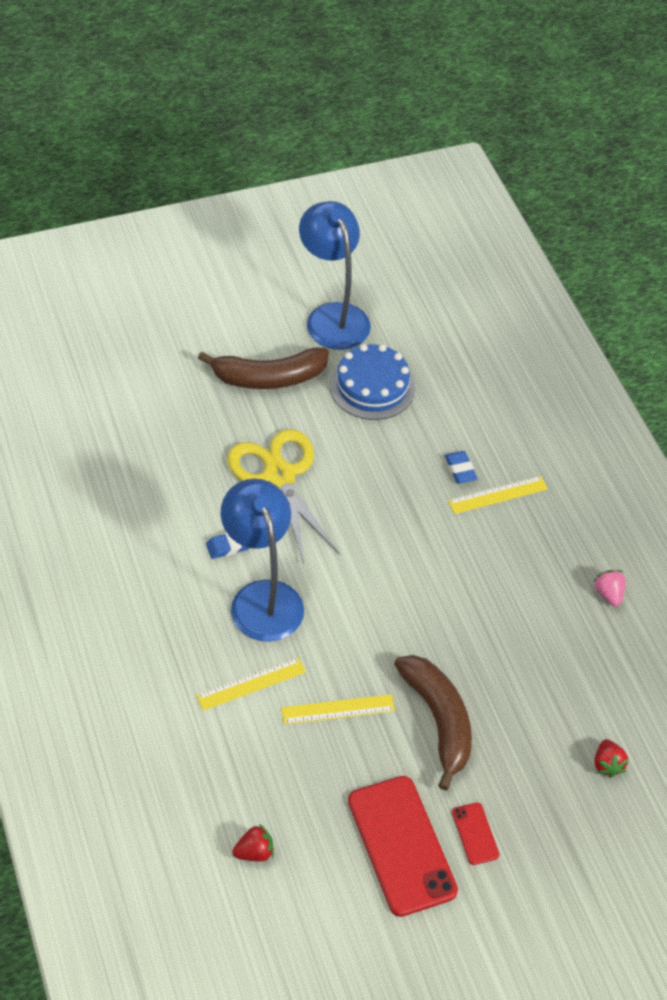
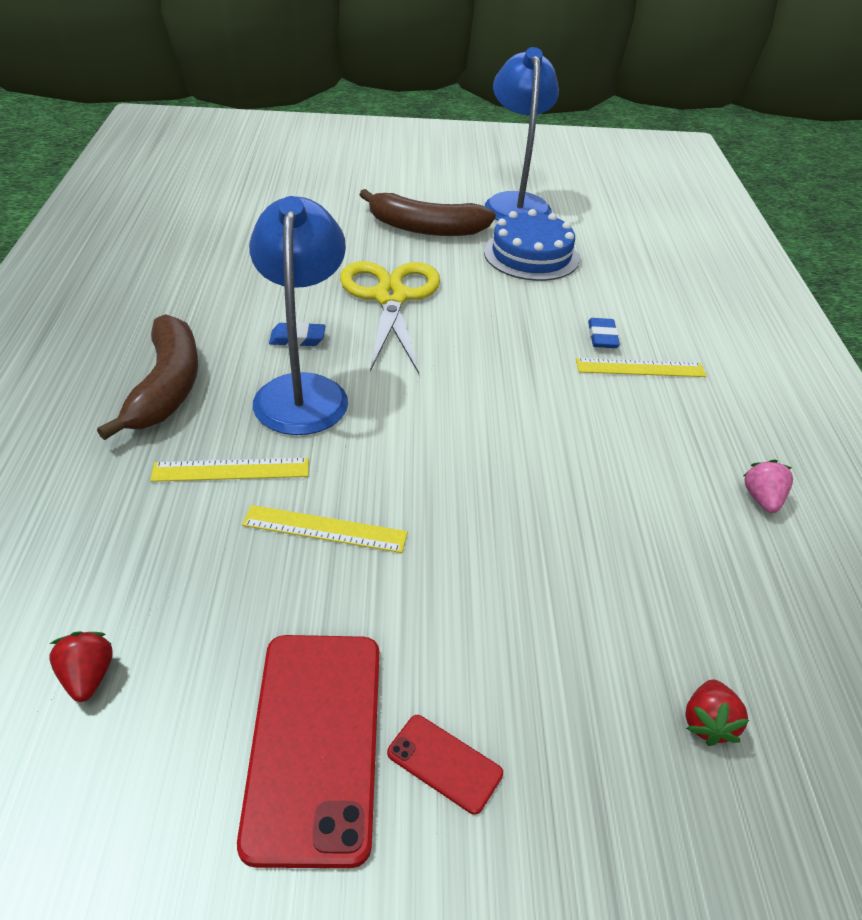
camera: 20 degrees right, 10 degrees down
red strawberry [232,824,274,861] -> red strawberry turned 105 degrees counterclockwise [49,632,113,702]
brown banana [394,655,472,791] -> brown banana moved to [97,314,198,440]
red phone [452,802,499,865] -> red phone turned 60 degrees counterclockwise [387,715,503,814]

